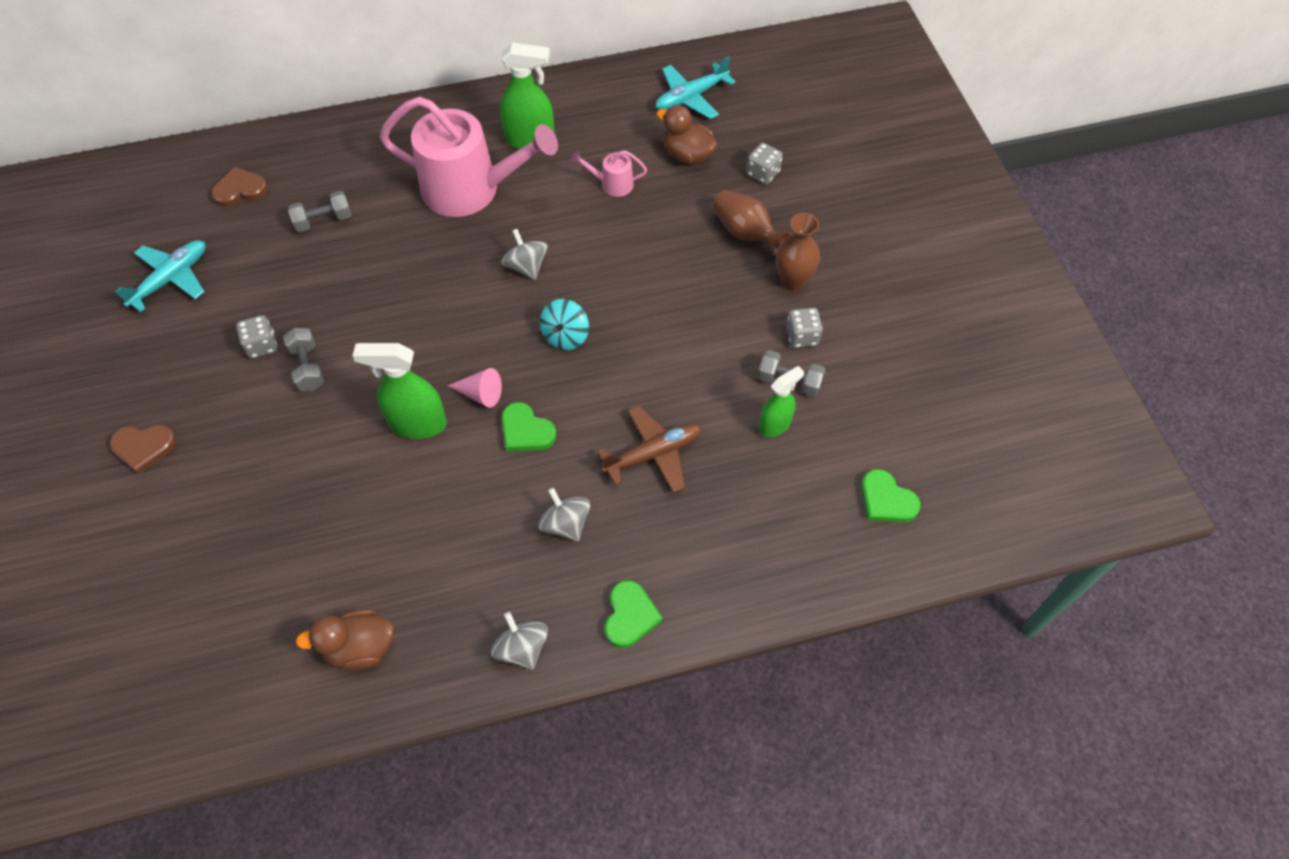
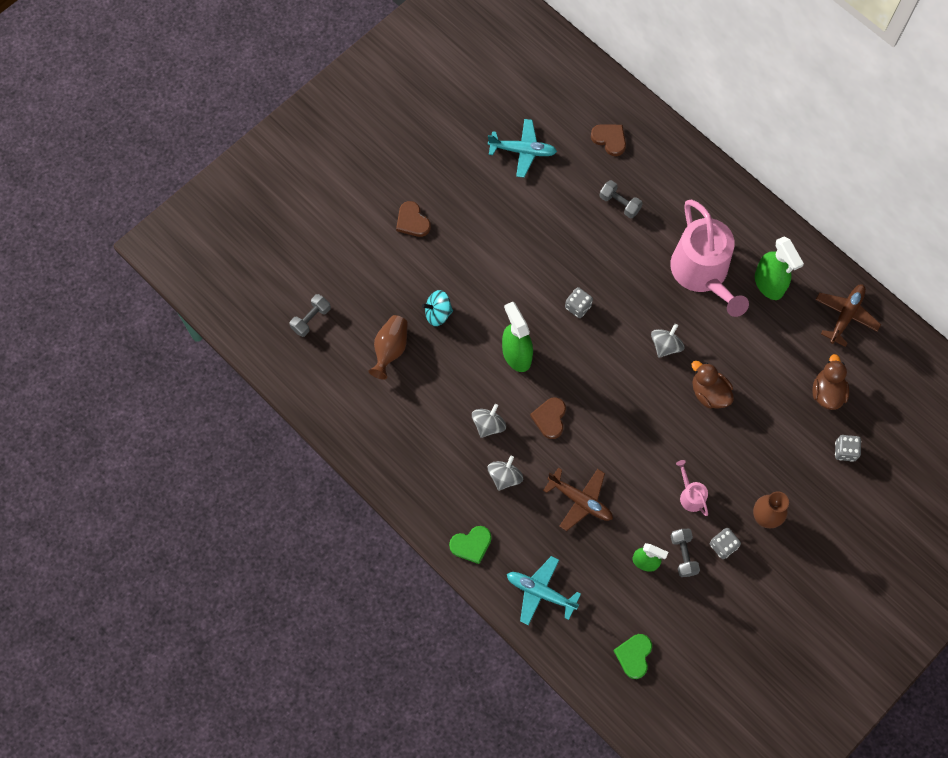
camera: 60 degrees right, 10 degrees up
grey dice [236,315,277,359] -> grey dice moved to [565,287,593,318]
grey dumbbell [283,328,324,391] -> grey dumbbell moved to [290,294,331,337]
brown duck [296,609,394,670] -> brown duck moved to [691,361,734,409]
pink cone [447,368,502,408] -> none
grey spinning top [491,612,548,670] -> grey spinning top moved to [472,404,506,438]
green heart [501,402,557,451] -> brown heart [530,397,566,439]
turquoise spinning top [540,299,589,350] -> turquoise spinning top moved to [422,290,453,326]
pink watering can [571,150,647,197] -> pink watering can moved to [676,460,708,516]
turquoise plane [655,56,736,119] -> turquoise plane moved to [507,556,581,625]
brown vase [713,190,791,256] -> brown vase moved to [369,315,408,379]
none -> brown plane [816,284,881,347]

